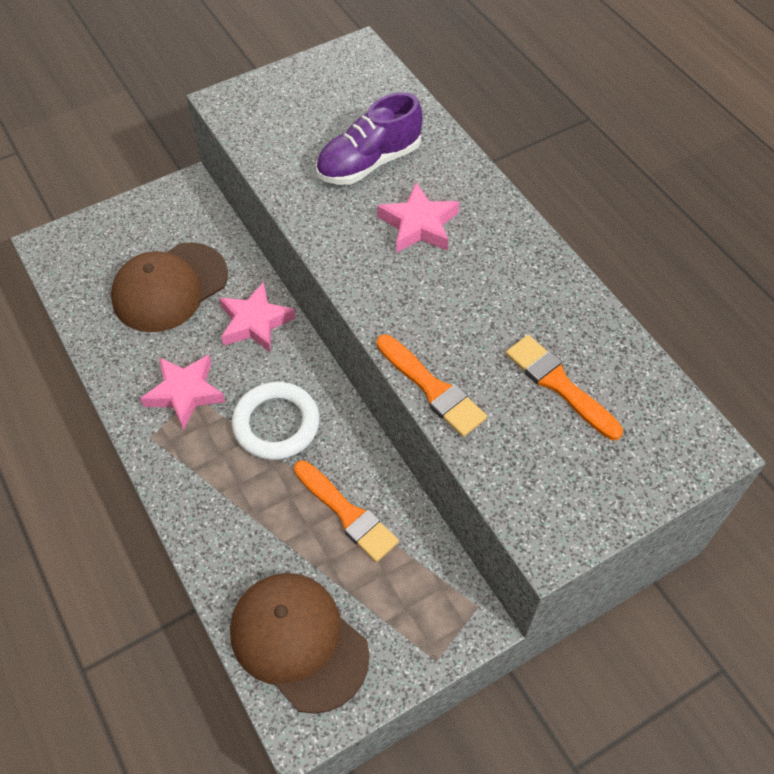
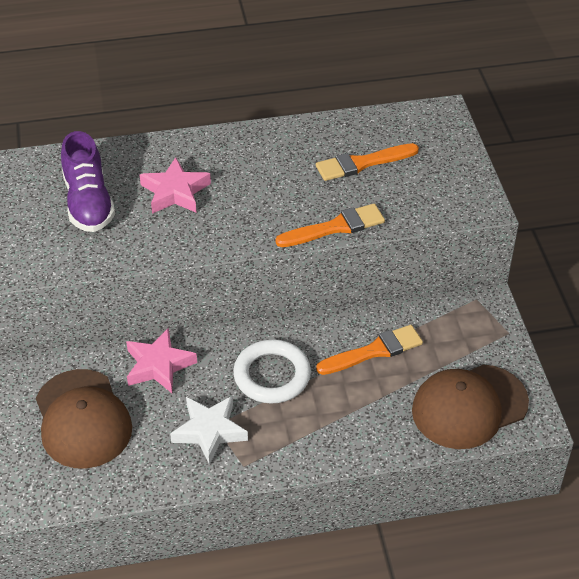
camera: 70 degrees left, 10 degrees down
pink star [140,354,226,430] -> white star [170,396,248,465]

